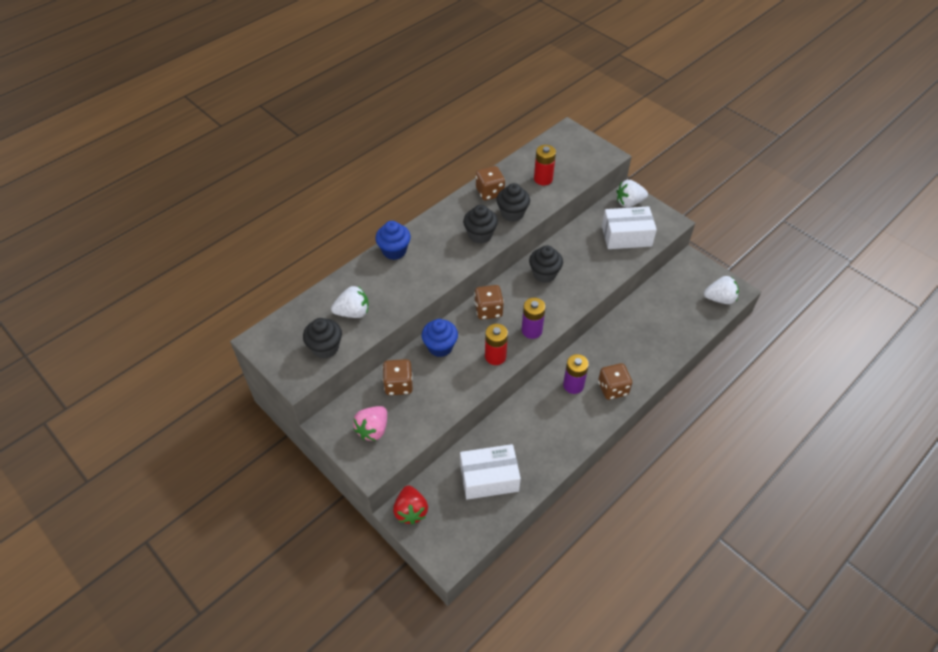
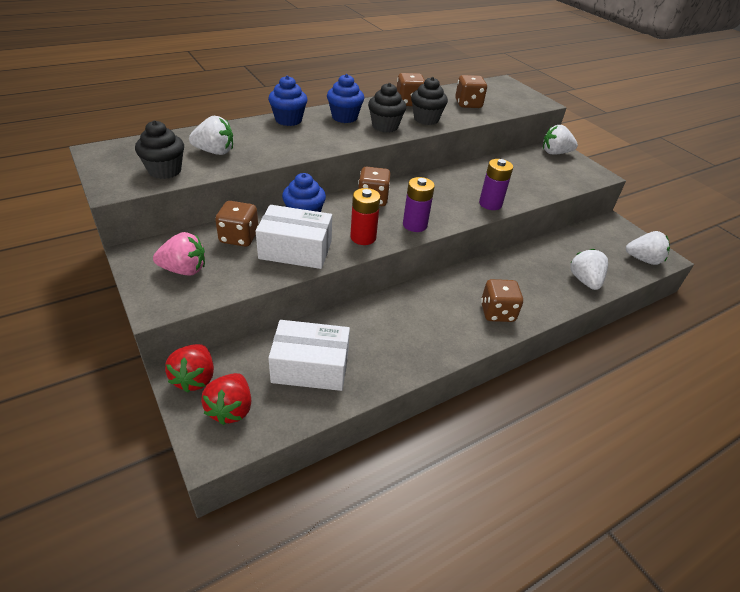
camera: 10 degrees right, 10 degrees down
pink strawberry [353,406,387,441] -> pink strawberry turned 135 degrees counterclockwise [153,232,205,276]
black cupcake [529,246,563,283] -> none
red battery [534,145,556,185] -> brown dice [455,75,487,108]
purple battery [563,354,589,394] -> purple battery moved to [479,159,513,210]
white box [602,206,657,249] -> white box moved to [256,205,332,269]
none -> red strawberry [201,373,251,425]
none -> blue cupcake [327,74,364,123]
none -> white strawberry [570,249,608,290]

